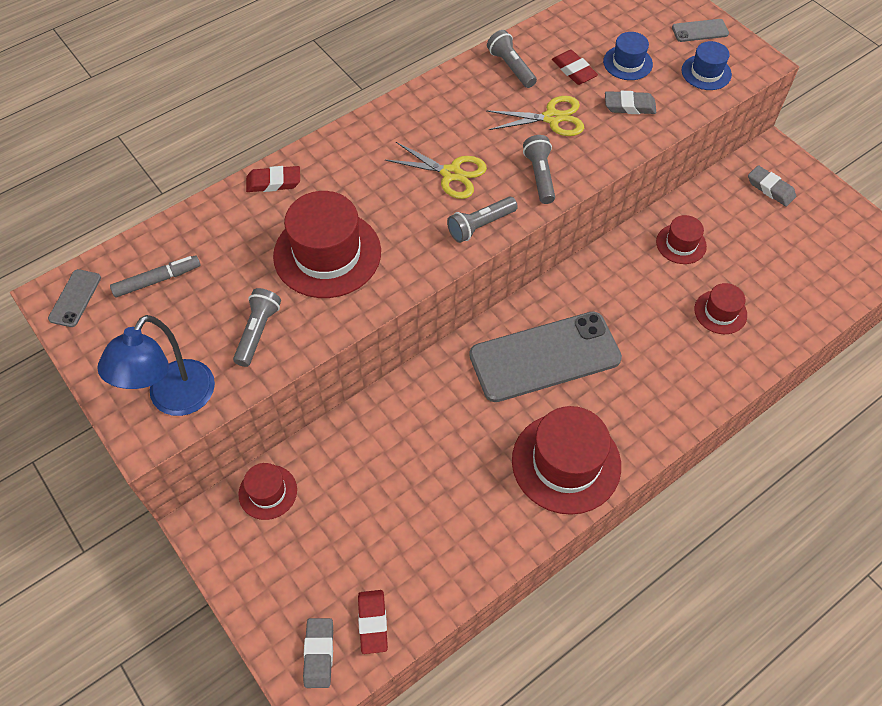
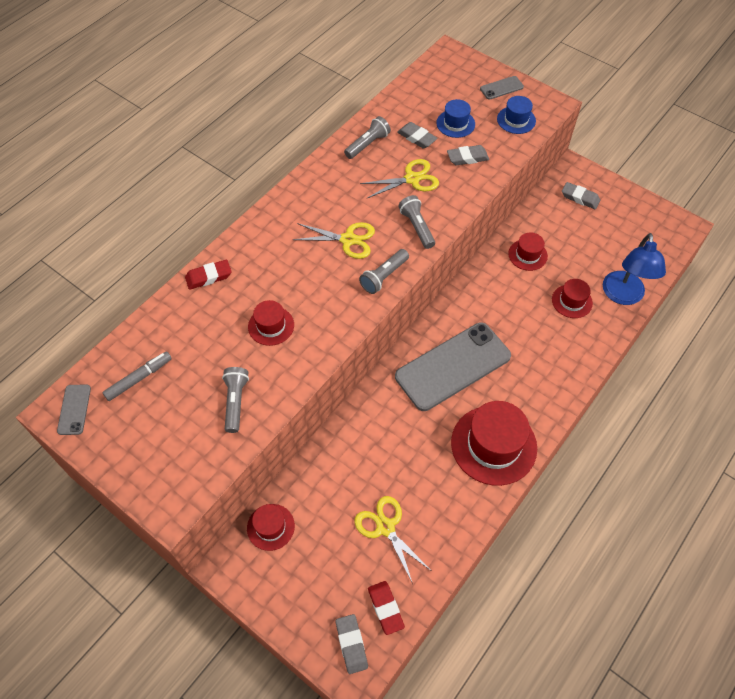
camera: 15 degrees left, 0 degrees up
blue lamp [97,315,215,416] -> blue lamp moved to [603,233,666,305]
red hat [273,191,381,298] -> red hat [248,300,294,346], size x0.53
grey flashlight [487,30,537,88] -> grey flashlight turned 90 degrees clockwise [344,116,391,159]
red eraser [552,50,598,85] -> grey eraser [397,122,437,149]
none -> yellow scissors [354,496,430,584]

